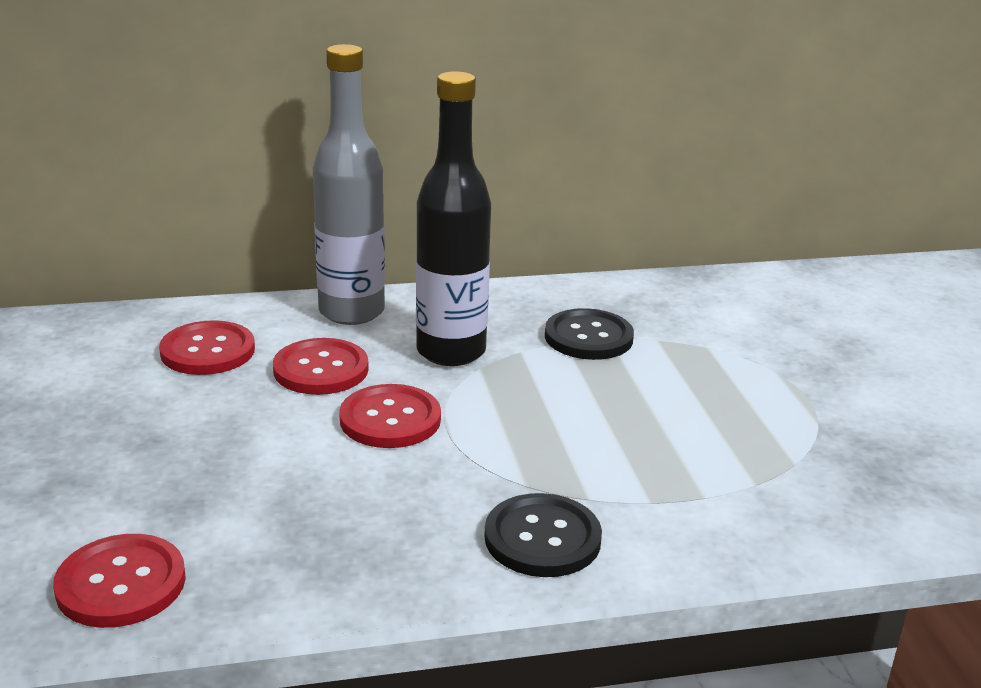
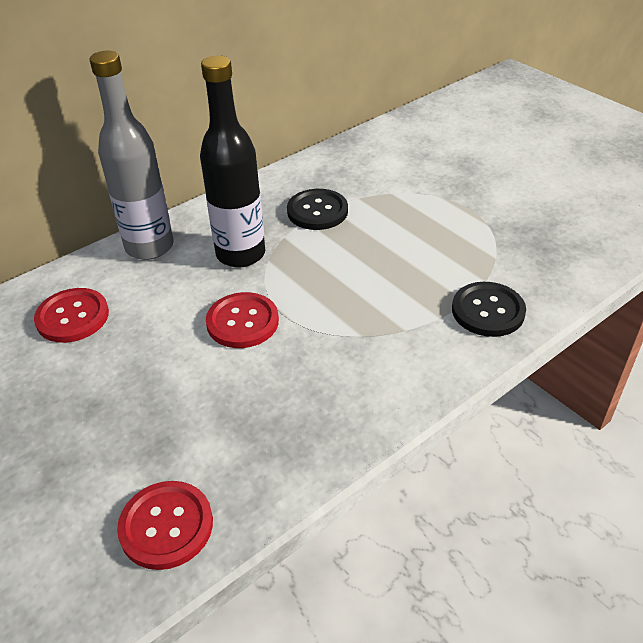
camera: 25 degrees left, 15 degrees up
red button [273,338,369,395] -> none
black button [484,493,602,577] -> black button moved to [452,282,526,337]

